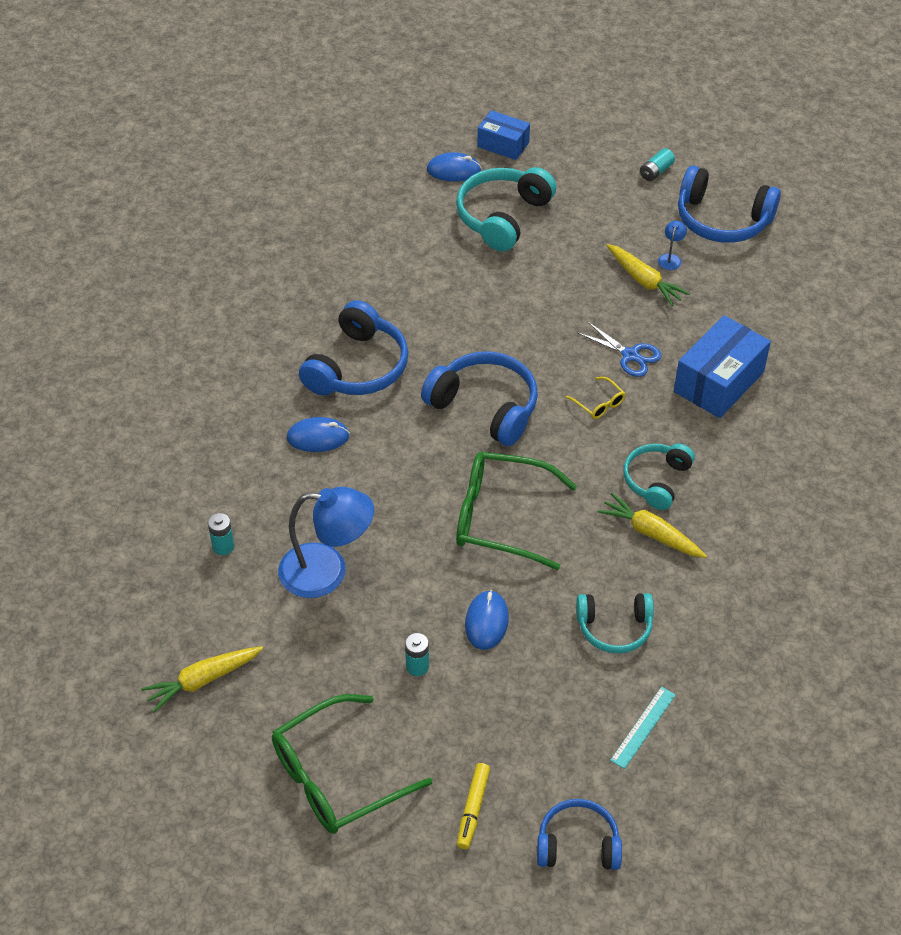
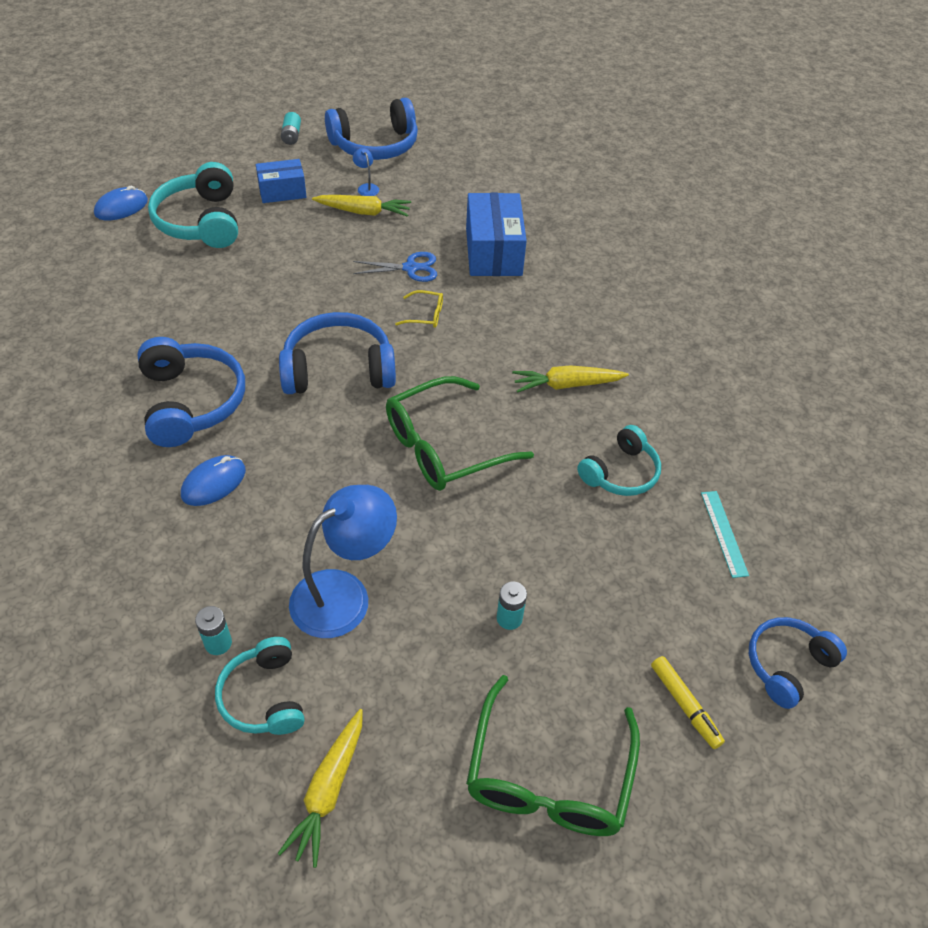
camera: 45 degrees left, 0 degrees up
blue mouse [465,590,509,650] -> none
blue box [477,110,530,160] -> blue box moved to [256,159,307,203]
turquoise headphones [623,444,695,510] -> turquoise headphones moved to [215,637,305,735]

